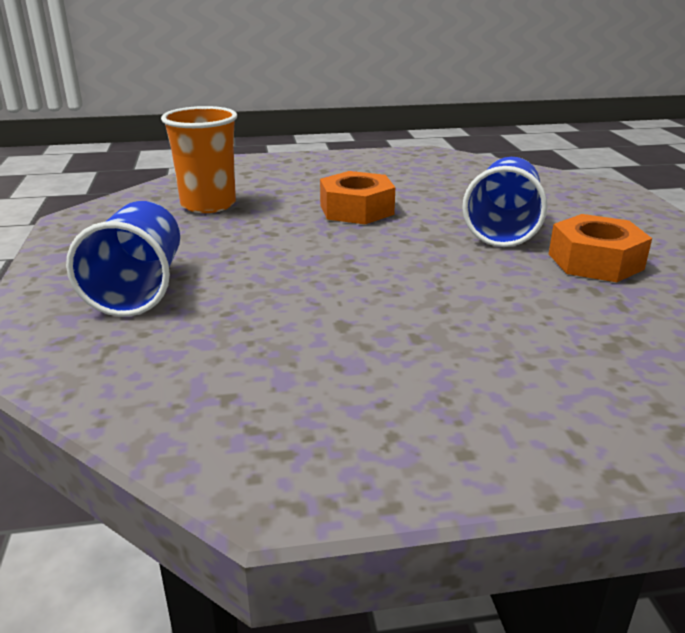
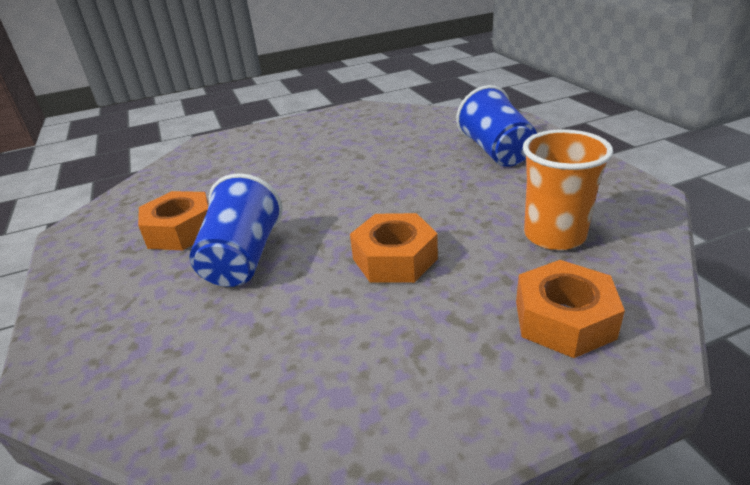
camera: 170 degrees right, 5 degrees up
none -> orange nut [516,260,625,358]

